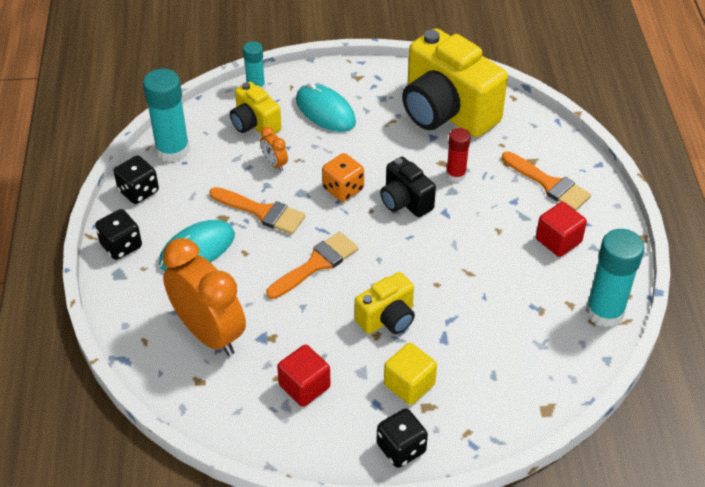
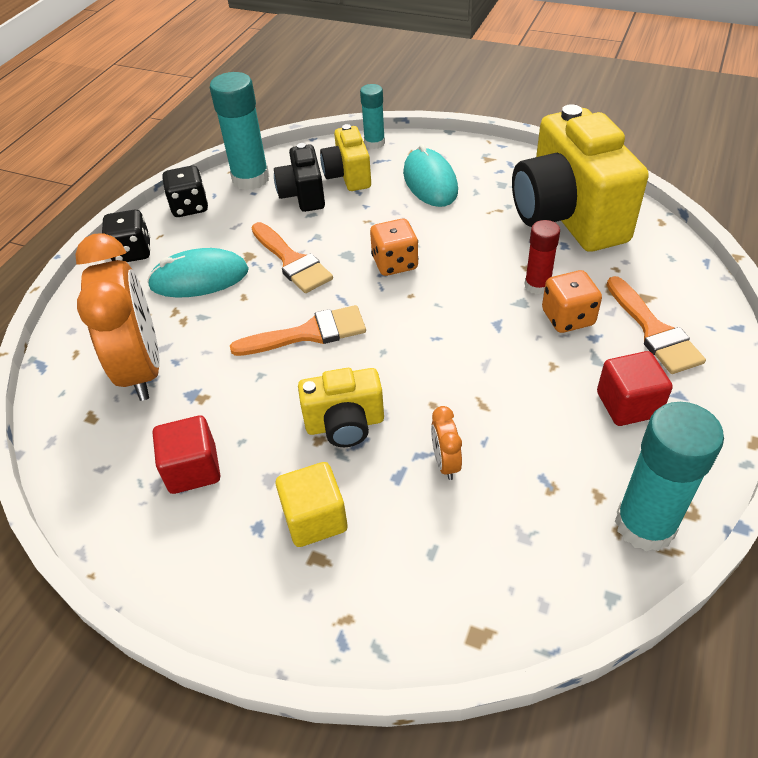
camera: 30 degrees right, 0 degrees up
orange clock [260,127,288,172] -> orange clock moved to [431,406,462,480]
black dice [377,408,428,468] -> none
black camera [380,157,436,217] -> black camera moved to [274,143,325,212]
none -> orange dice [542,270,602,333]

